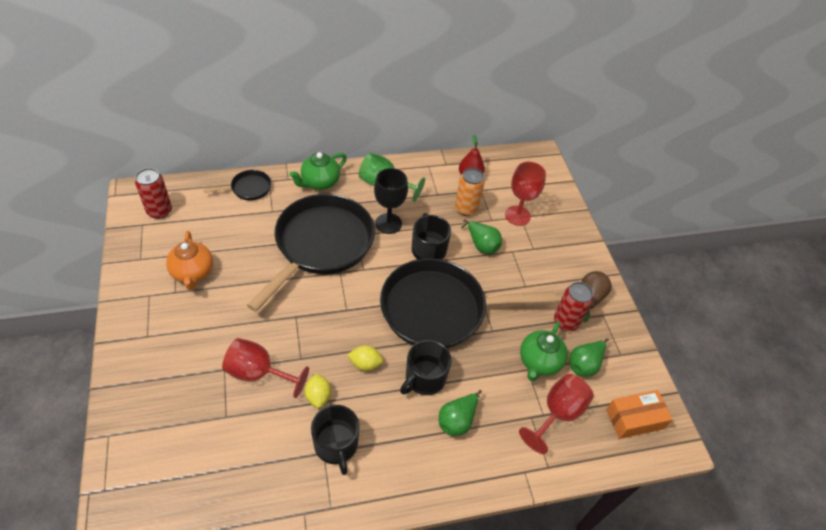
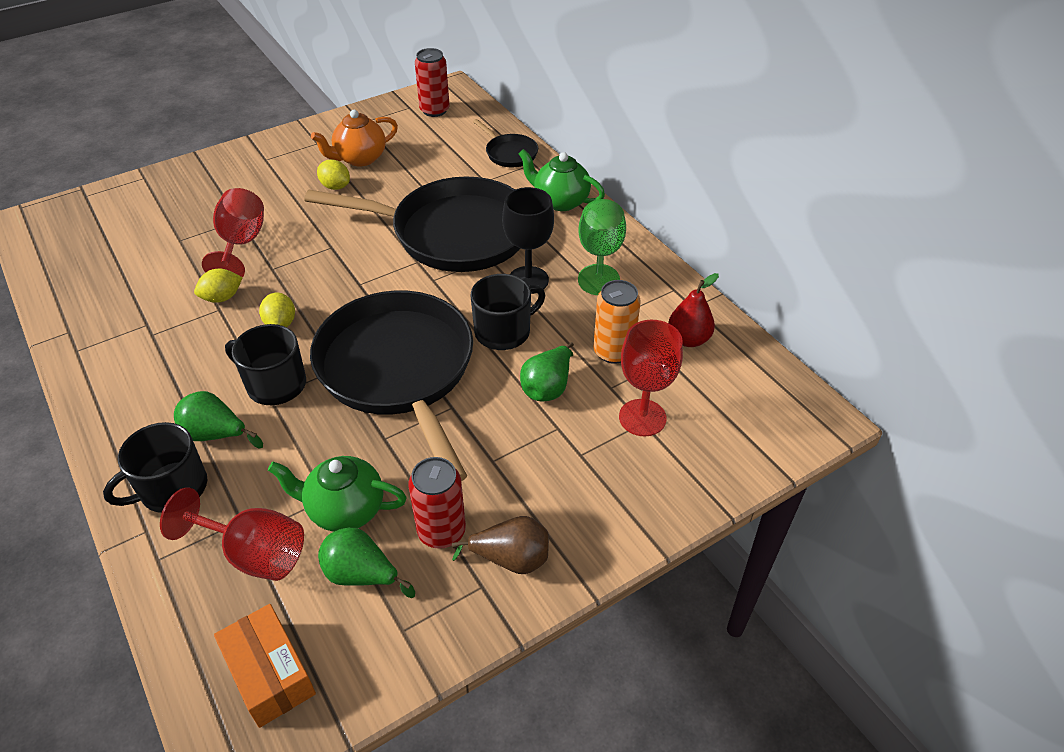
camera: 75 degrees right, 5 degrees down
black mug [311,405,360,475] -> black mug moved to [103,422,207,513]
none -> yellow lemon [317,159,350,190]

